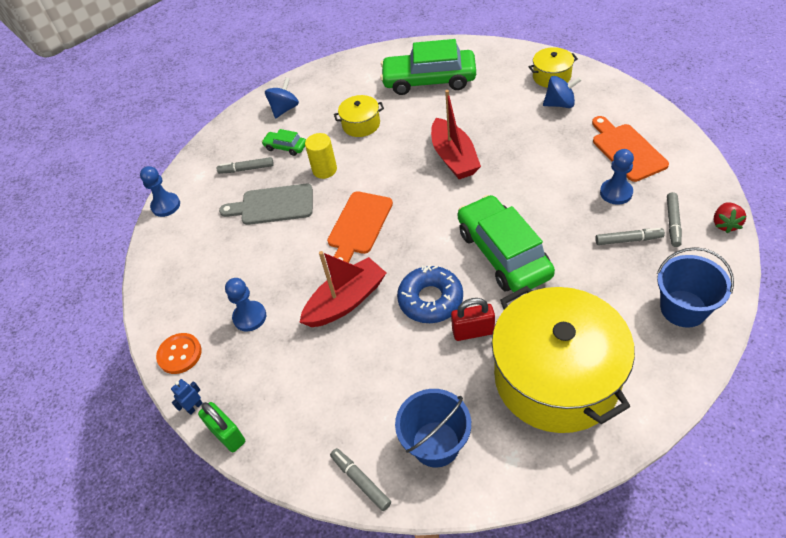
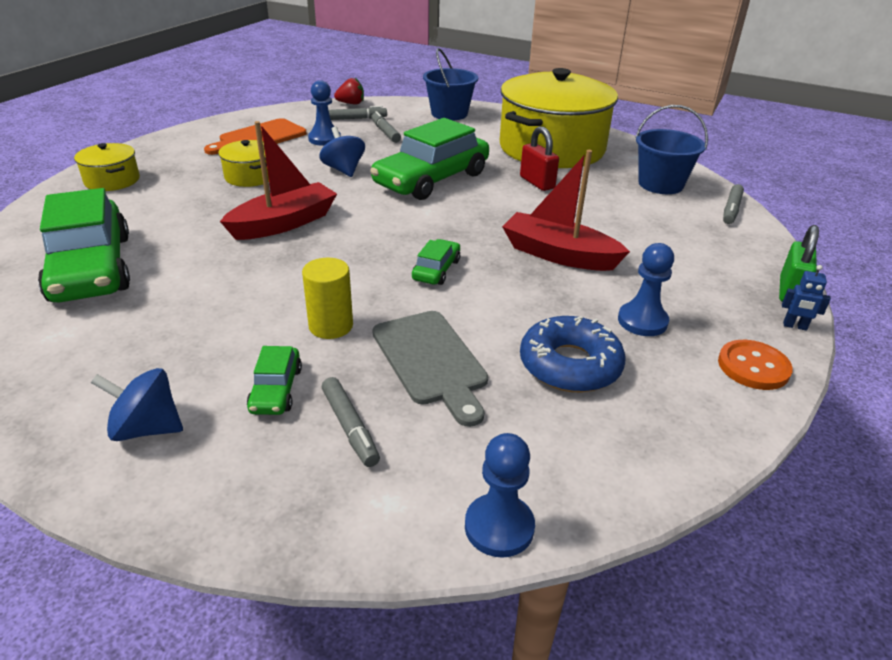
camera: 120 degrees left, 15 degrees down
orange cutting board [327,191,393,263] -> green car [412,239,460,285]
yellow pot [334,95,384,137] -> yellow pot moved to [218,140,269,187]
blue donut [397,265,463,323] -> blue donut moved to [520,316,626,392]
blue spinning top [543,76,582,108] -> blue spinning top moved to [319,127,365,177]

